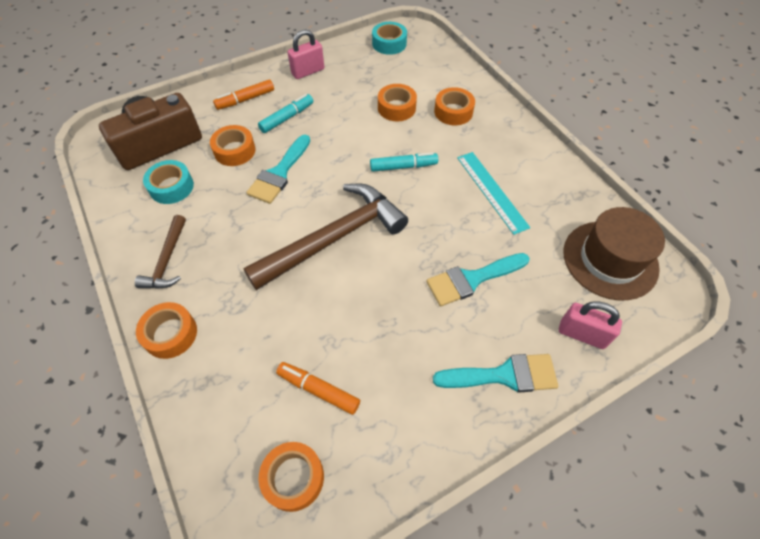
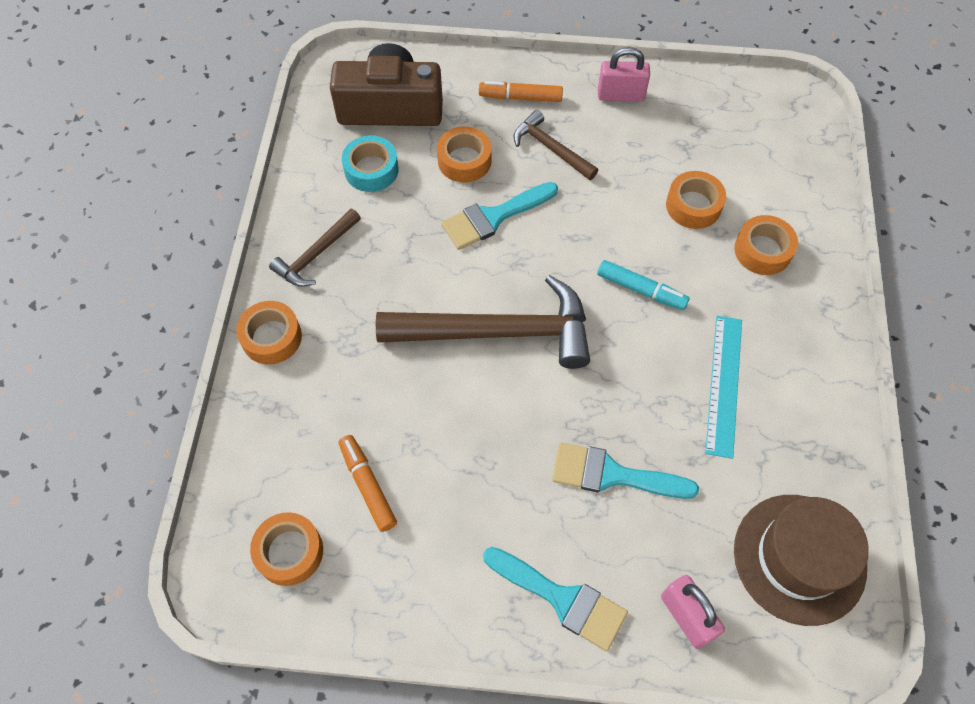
camera: 35 degrees right, 5 degrees up
turquoise marker [258,94,313,133] -> brown hammer [514,110,598,180]
turquoise tape [372,22,407,55] -> none

